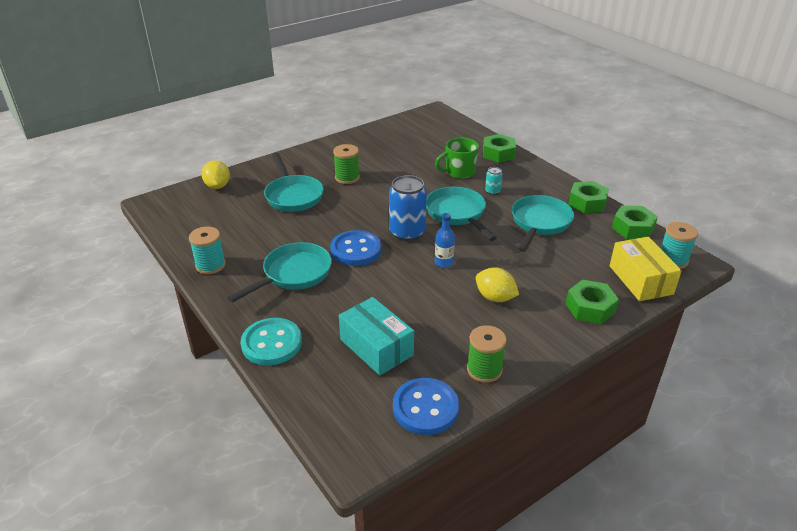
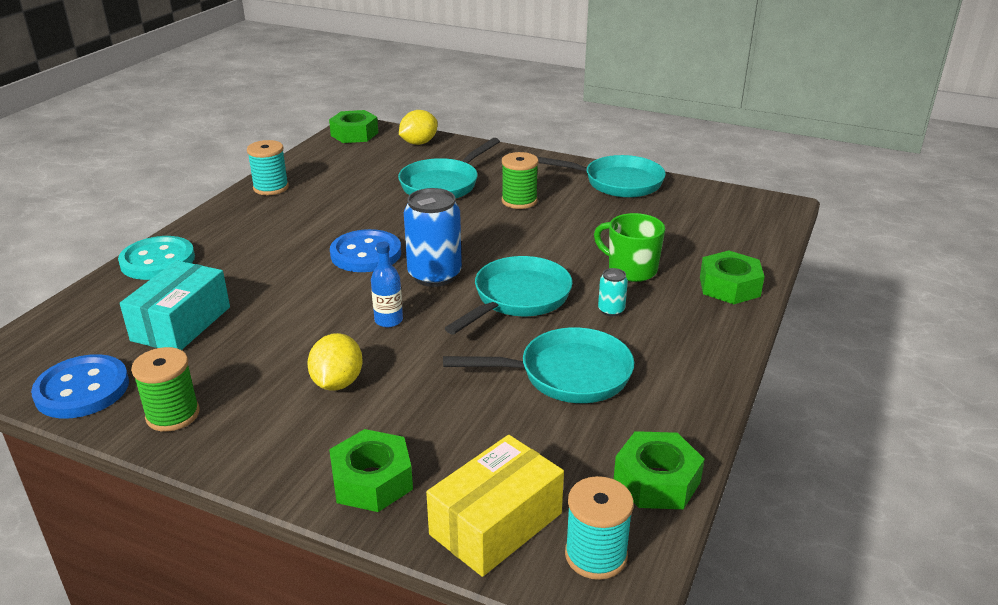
camera: 60 degrees right, 5 degrees down
turquoise pan [227,242,332,303] -> turquoise pan moved to [536,155,666,198]
green nut [568,181,609,214] -> green nut moved to [329,110,378,143]

